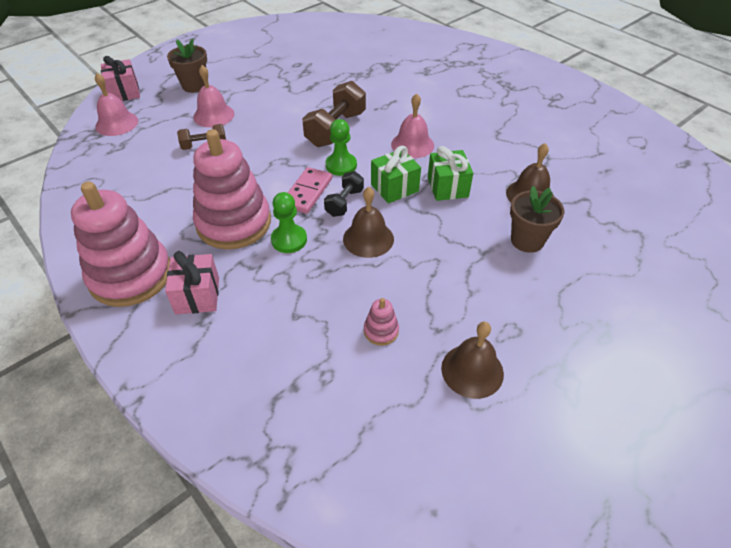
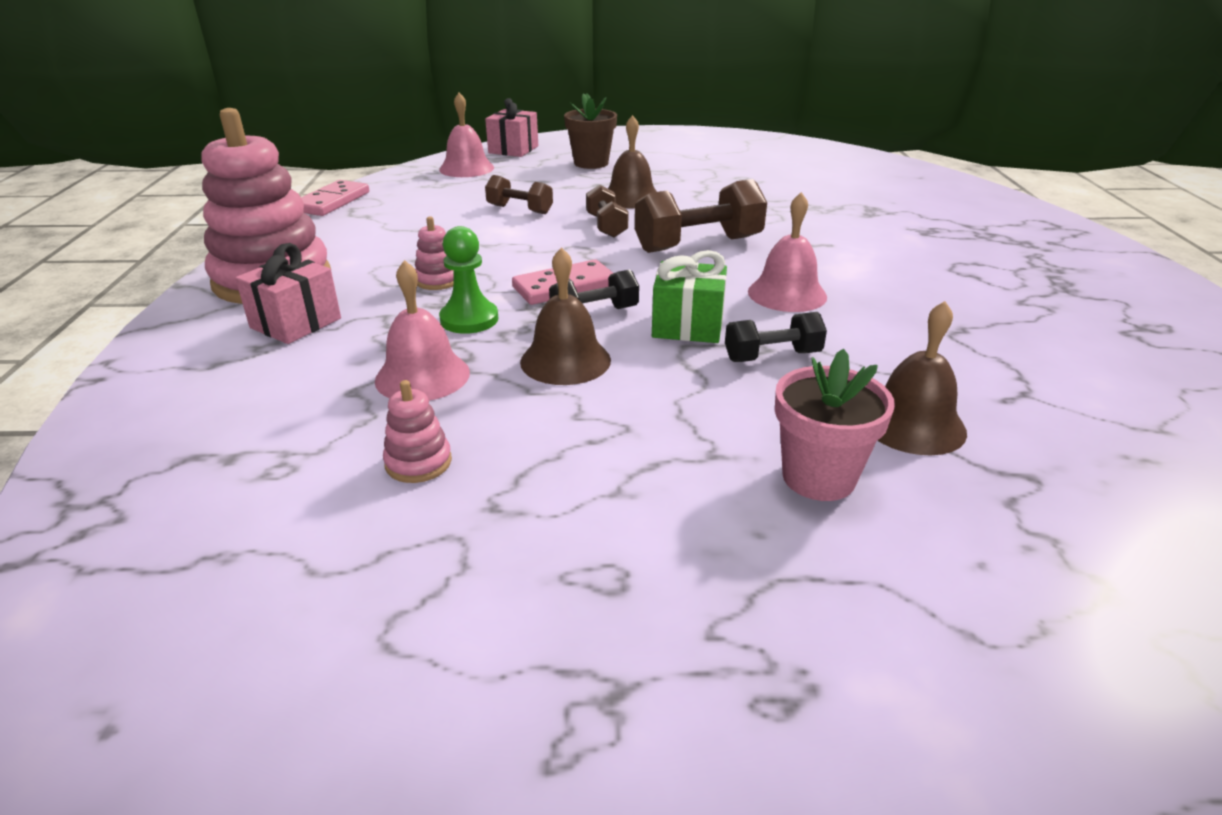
camera: 40 degrees right, 15 degrees down
pink bell [193,65,234,127] -> pink bell moved to [375,260,470,401]
pink stacking toy [193,129,271,249] -> pink stacking toy [415,217,454,290], size x0.40
green pawn [325,119,357,176] -> none
green gift [428,146,473,201] -> black dumbbell [725,312,827,362]
brown bell [441,322,504,399] -> brown bell moved to [608,115,657,208]
brown flower pot [510,186,564,253] -> pink flower pot [775,349,895,501]
none -> pink domino [301,180,369,216]
none -> brown dumbbell [586,185,628,238]

